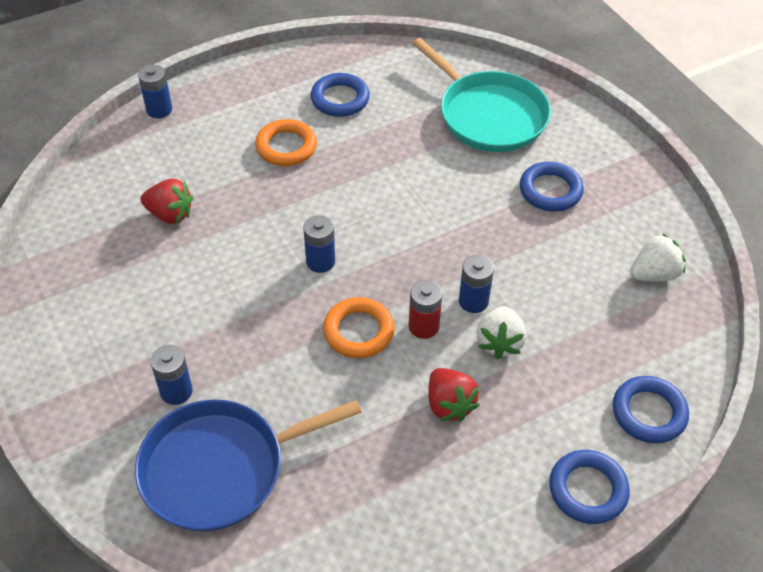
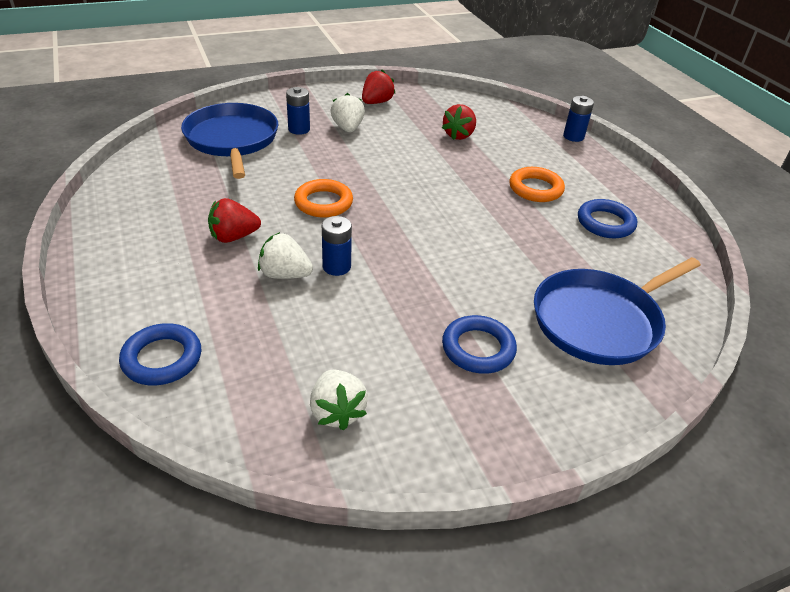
camera: 95 degrees right, 10 degrees down
blue battery [304,215,335,273] -> none
red battery [409,280,442,339] -> none
turquoise pan [412,38,551,152] -> blue pan [534,257,701,365]
blue ring [549,450,630,524] -> none
none -> white strawberry [331,93,365,133]
none -> red strawberry [362,70,396,104]

